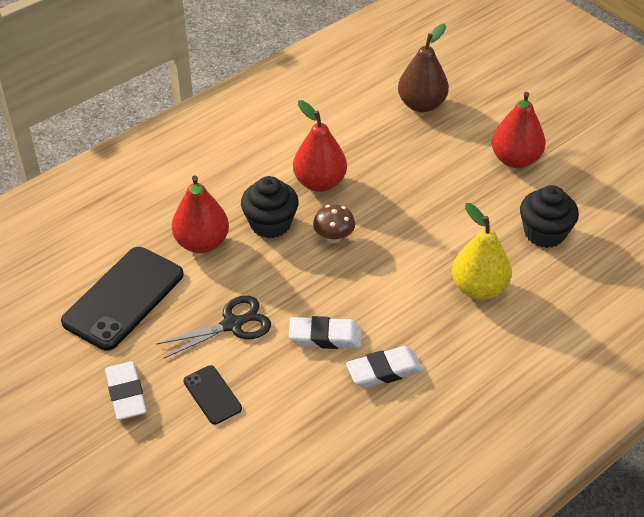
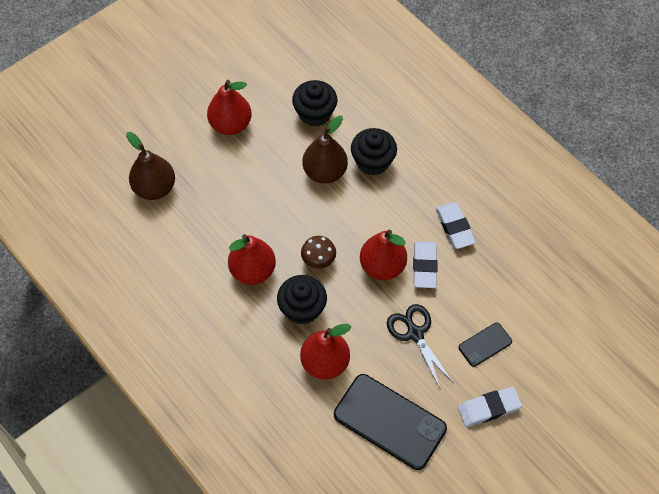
camera: 90 degrees left, 15 degrees up
yellow pear [452,203,512,300] -> black cupcake [351,128,397,175]
none -> brown pear [302,116,348,183]
none -> red pear [360,230,407,280]

